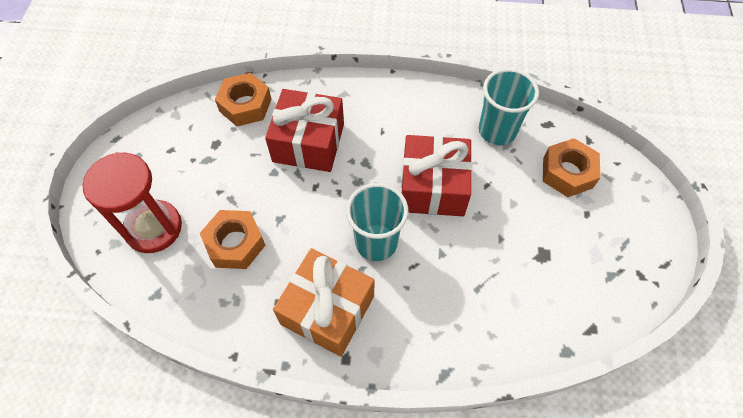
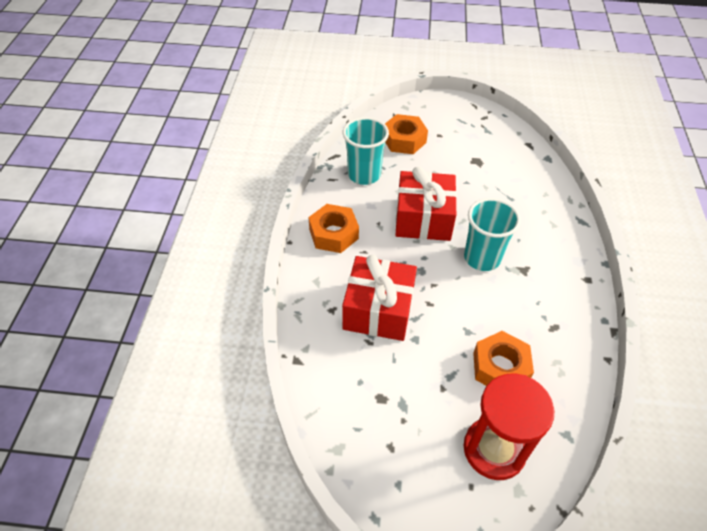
camera: 90 degrees left, 10 degrees down
orange nut [215,73,272,126] -> orange nut moved to [308,204,359,253]
orange gift [273,248,374,357] -> none

